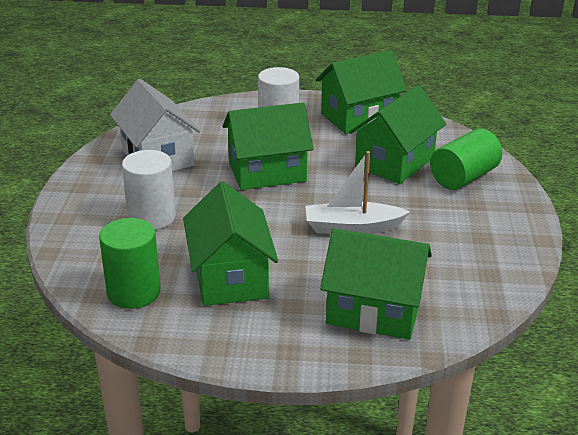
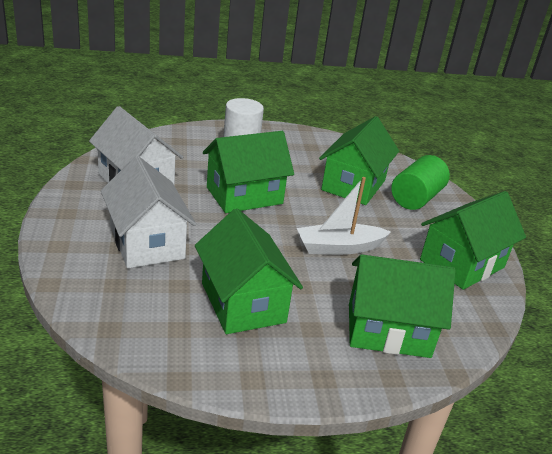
camera: 15 degrees left, 0 degrees up
green cylinder [99,218,161,309] -> none
white cylinder [122,150,175,230] -> white house [101,156,196,268]
green house [316,50,407,134] -> green house moved to [420,191,526,290]

